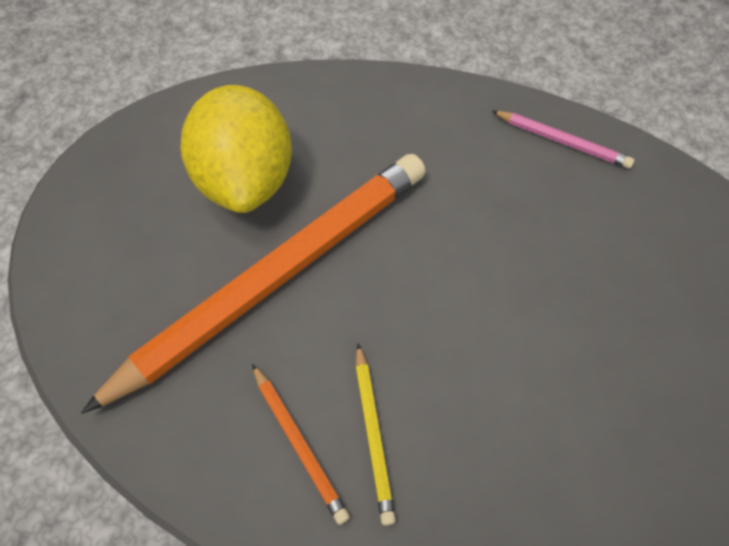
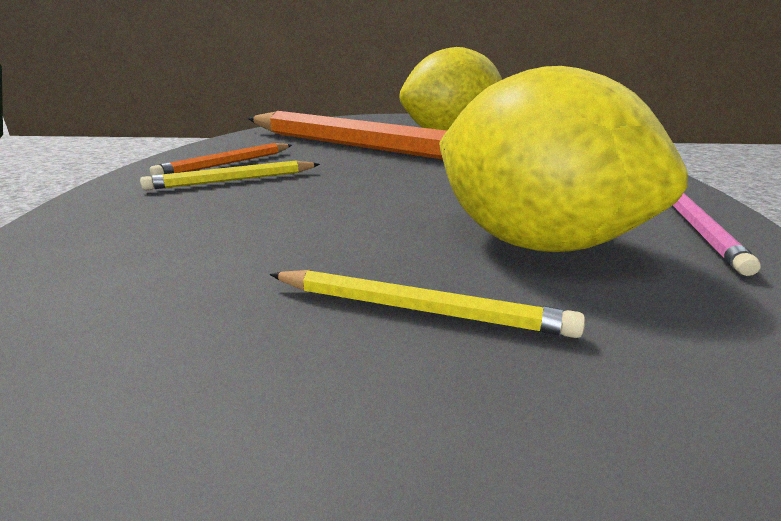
camera: 75 degrees right, 35 degrees down
none -> yellow pencil [269,270,585,338]
none -> yellow lemon [439,66,688,252]

